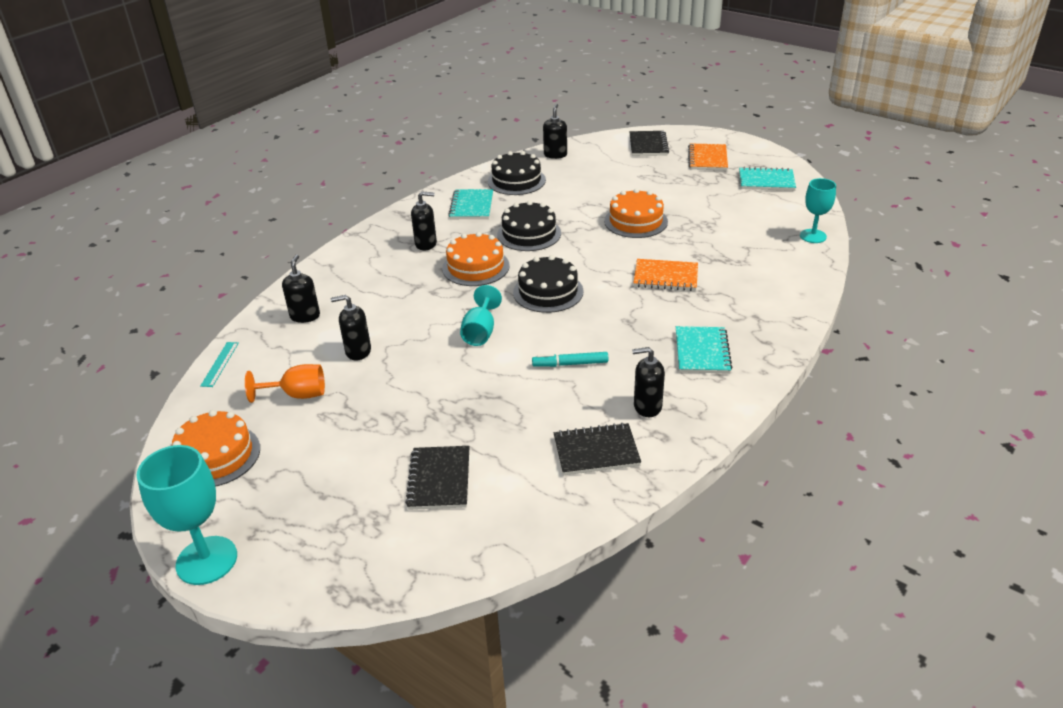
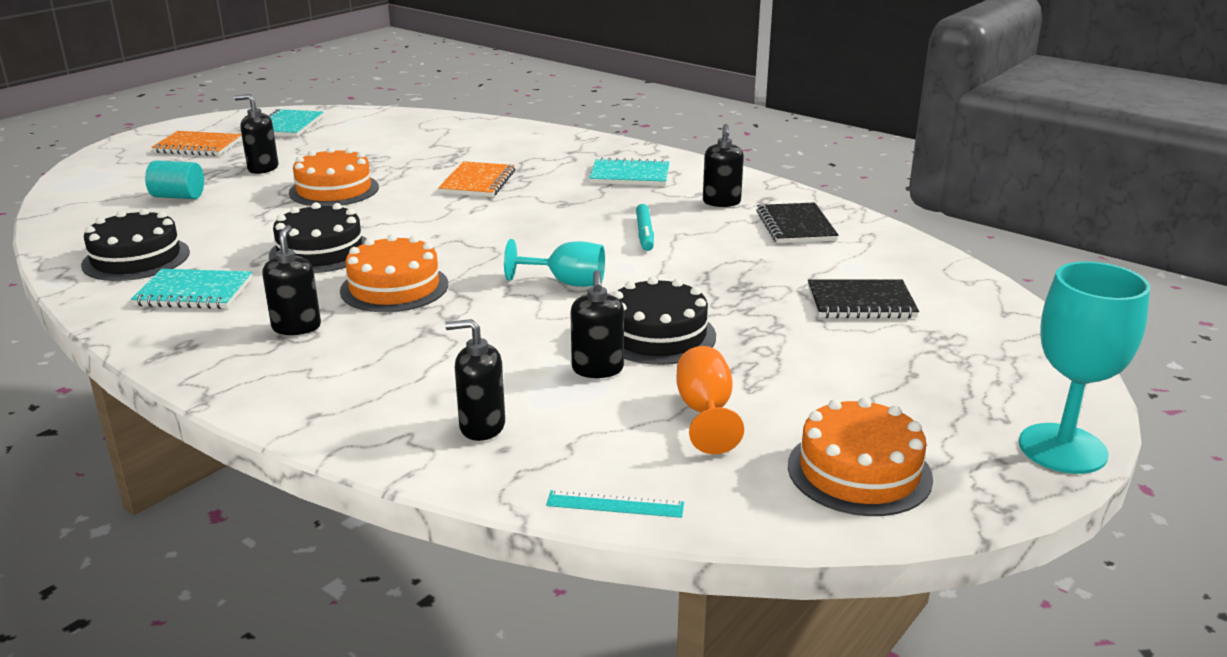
camera: 90 degrees left, 10 degrees down
black cake [513,255,583,313] -> black cake moved to [613,277,716,365]
black soap dispenser [543,104,567,159] -> black soap dispenser moved to [234,94,278,174]
black notebook [629,131,669,156] -> none
turquoise goblet [800,178,836,243] -> none
none -> turquoise cylinder [145,160,204,199]

